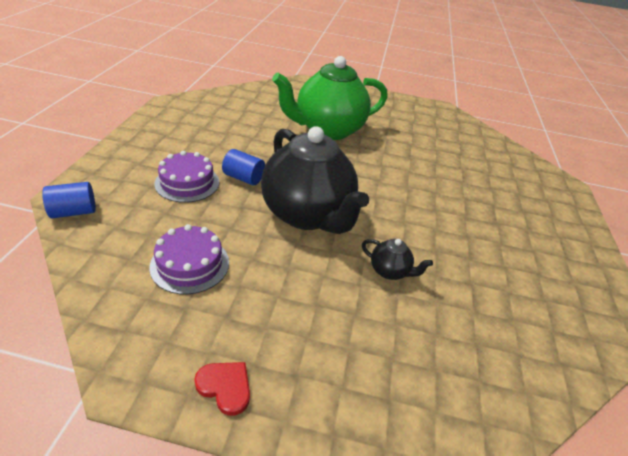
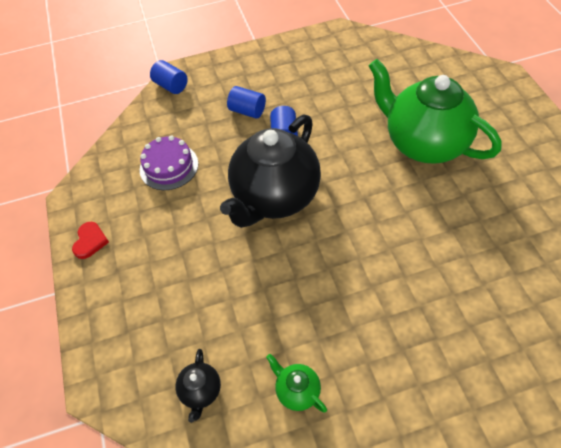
camera: 70 degrees right, 15 degrees up
purple cake [154,151,219,203] -> blue cylinder [227,86,266,119]
black teapot [362,239,433,280] -> black teapot moved to [175,349,221,423]
none -> green teapot [266,354,327,413]

